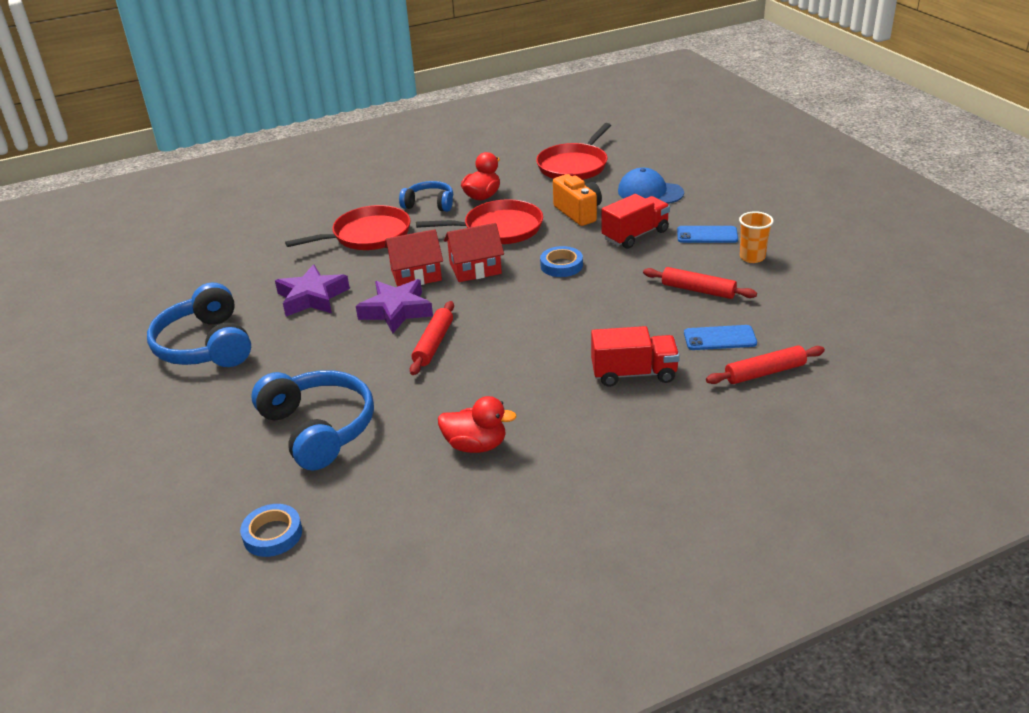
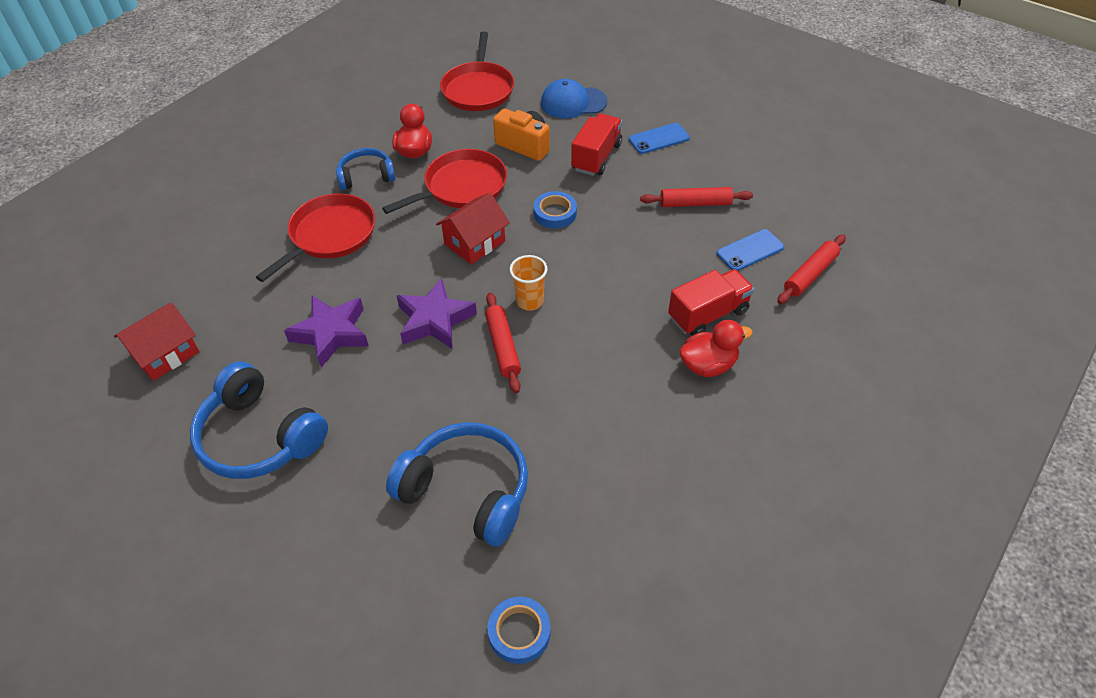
camera: 30 degrees left, 15 degrees up
red house [385,229,443,287] -> red house moved to [114,302,200,381]
red duck [438,396,517,453] -> red duck moved to [679,320,752,377]
orange cup [739,211,774,263] -> orange cup moved to [510,255,547,311]

